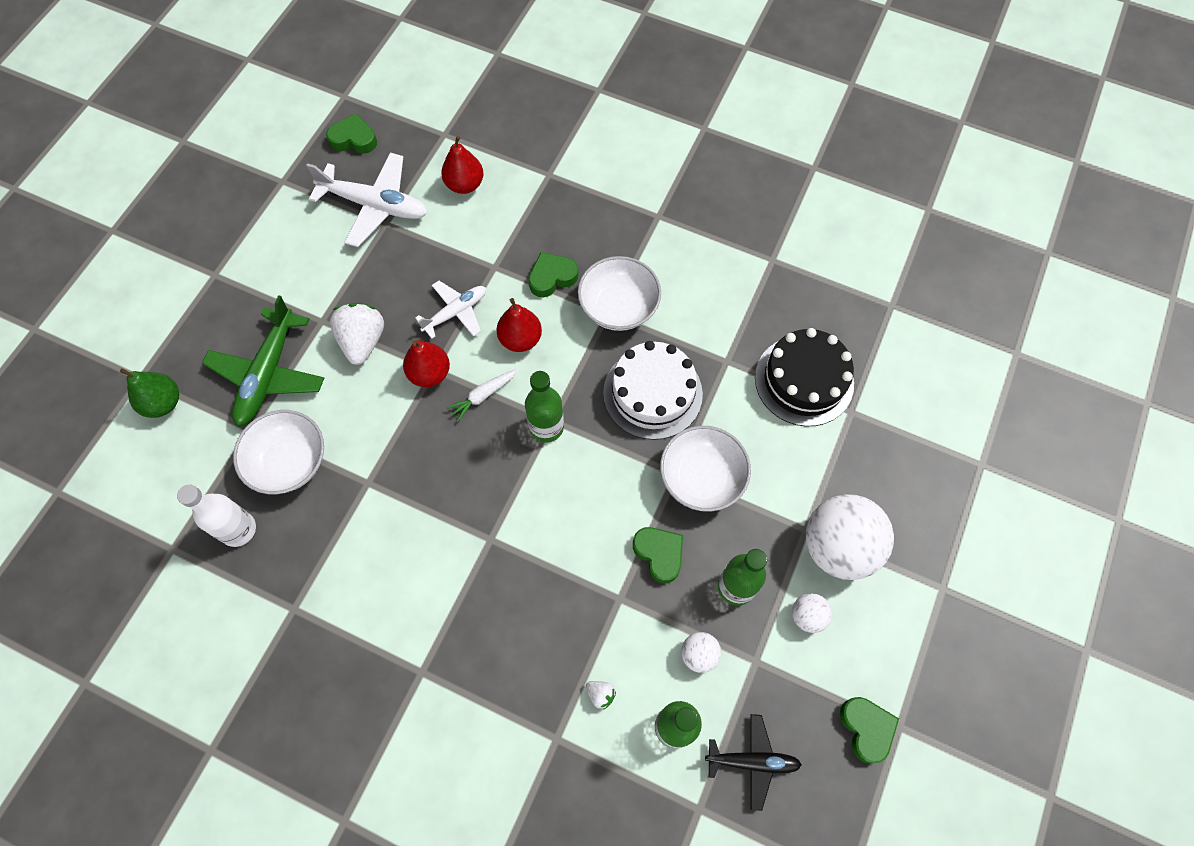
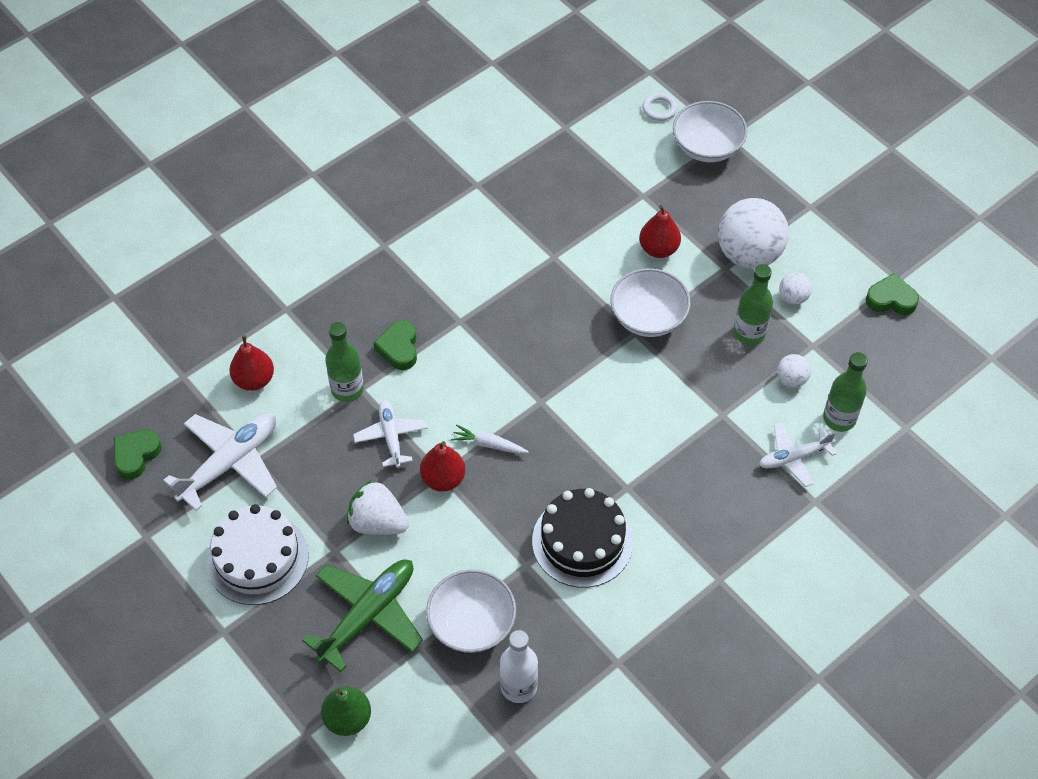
camera: 65 degrees left, 10 degrees down
green plane [202,295,324,426] -> green plane turned 90 degrees counterclockwise [302,560,423,672]
white carrot [446,369,518,422] -> white carrot turned 120 degrees clockwise [451,424,529,454]
red pear [497,298,542,352] -> red pear moved to [639,205,681,258]
green bottle [525,371,564,442] -> green bottle moved to [325,322,364,402]
white bowl [578,256,661,331] -> white bowl moved to [673,101,747,162]
white strawberry [586,681,616,710] -> white plane [759,423,836,487]
white cake [603,341,703,440] -> white cake moved to [206,504,309,605]
green heart [633,527,683,583] -> none
black plane [705,714,802,811] -> none
black cake [755,328,854,426] -> black cake moved to [532,488,633,588]
none -> white ring [642,93,678,121]

